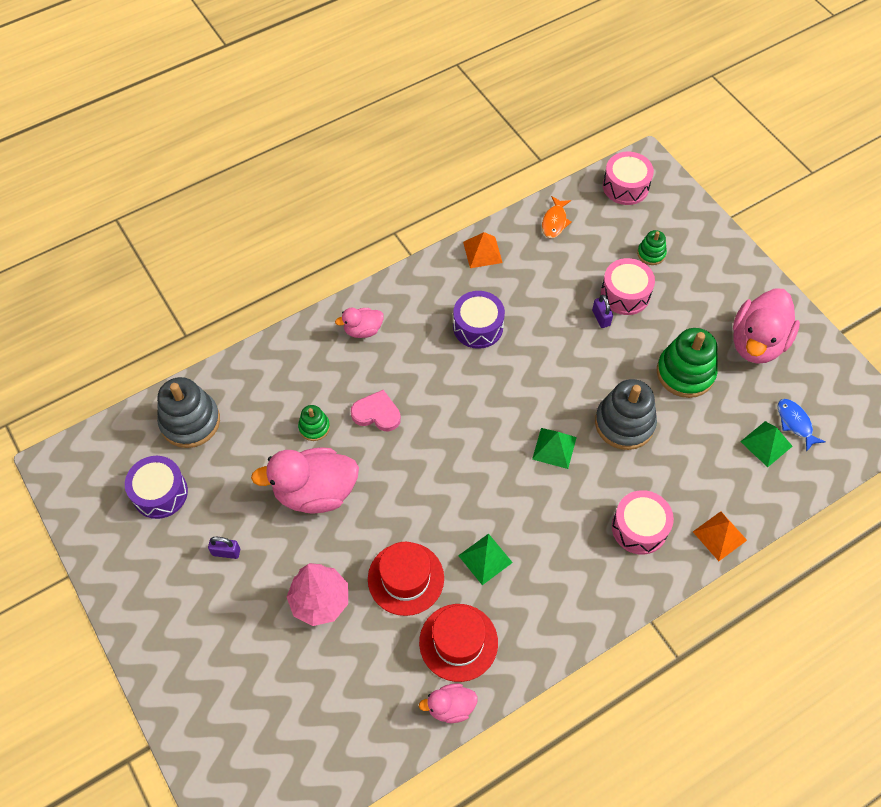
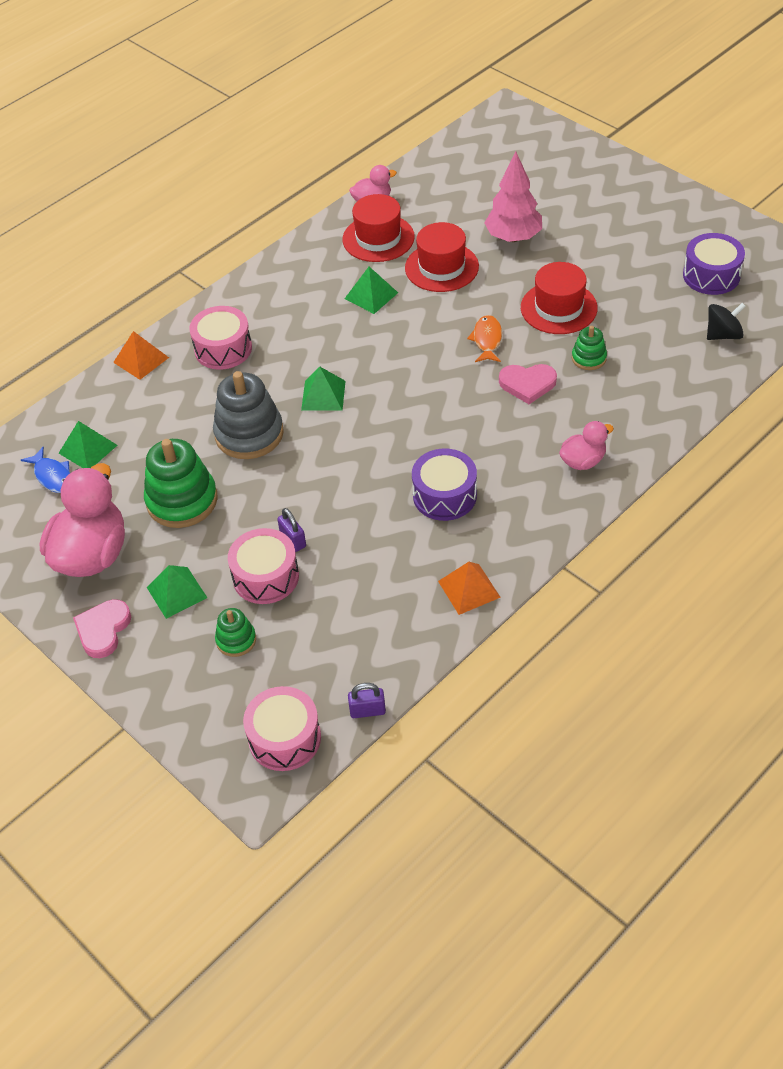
camera: 170 degrees right, 10 degrees down
grey stacking toy [157,377,220,448] -> black spinning top [707,303,746,340]
purple padlock [208,537,240,559] -> purple padlock moved to [348,683,386,718]
pink duck [251,448,359,514] -> red hat [521,262,598,334]
orange fish [542,196,572,238] -> orange fish moved to [467,315,502,362]
none -> pink heart [73,599,131,658]
none -> green pyramid [147,565,207,619]

